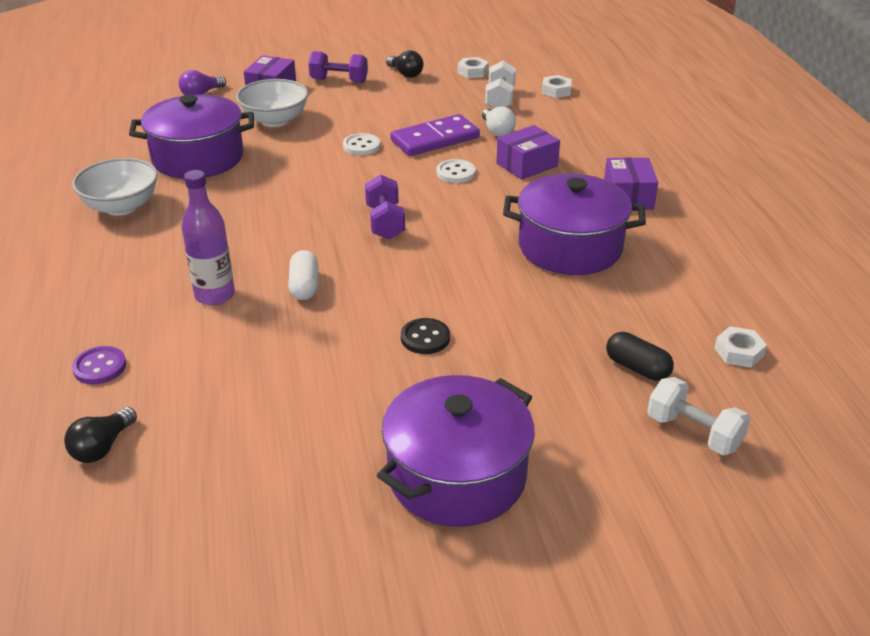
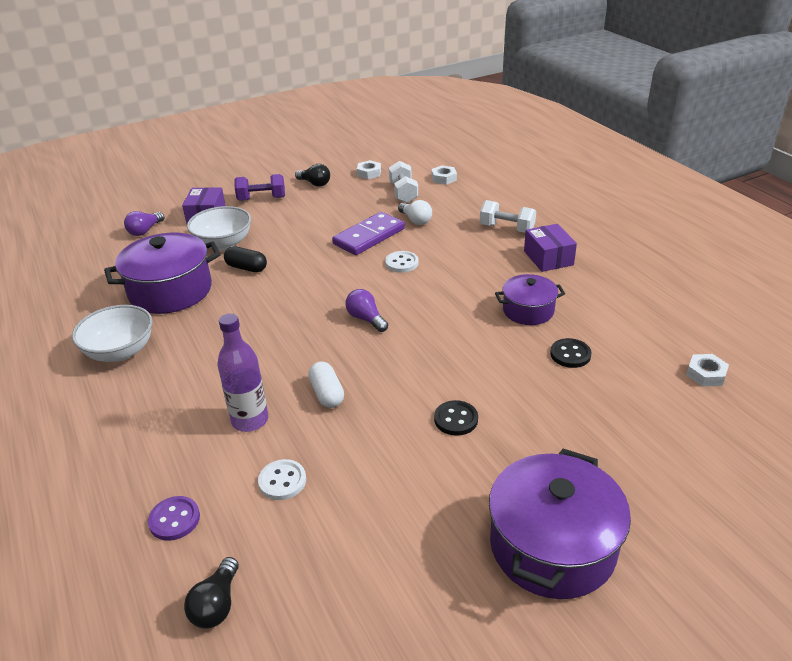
camera: 15 degrees left, 0 degrees up
white button [343,133,380,155] -> white button moved to [258,459,306,500]
purple dumbbell [365,174,405,239] -> purple light bulb [345,289,388,332]
purple box [496,125,560,180] -> none
purple pot [503,173,646,275] -> purple pot [495,274,565,325], size x0.58
black capsule [606,332,674,381] -> black capsule moved to [224,246,267,272]
white dumbbell [647,377,751,455] -> white dumbbell moved to [480,200,536,233]
none -> black button [550,338,592,368]

